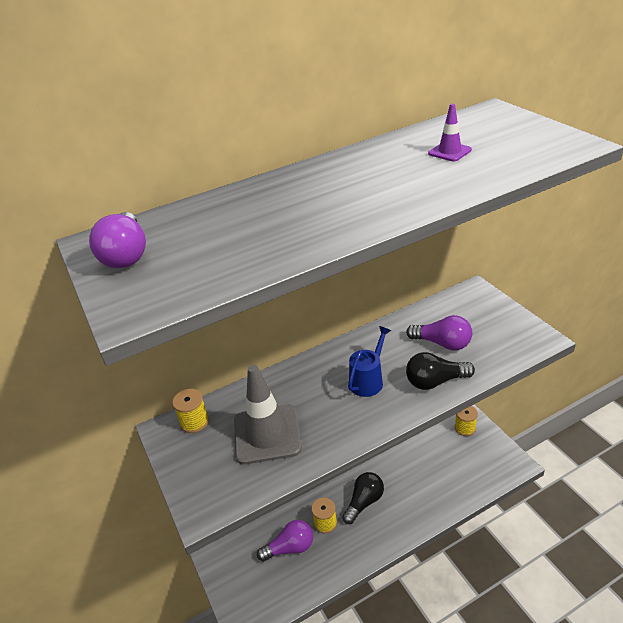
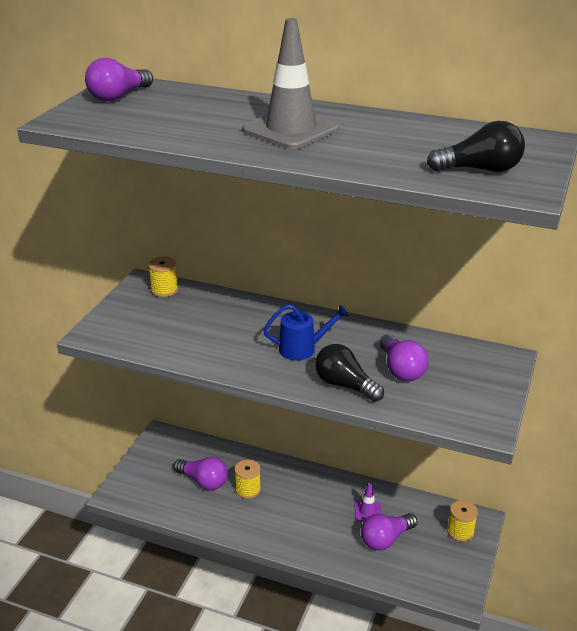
camera: 45 degrees right, 5 degrees down
grey traffic cone [234,365,302,465] -> grey traffic cone moved to [242,18,340,150]
black light bulb [342,472,384,524] -> black light bulb moved to [427,121,525,172]
purple traffic cone [428,103,472,161] -> purple traffic cone moved to [355,483,381,521]
none -> purple light bulb [361,513,417,550]

